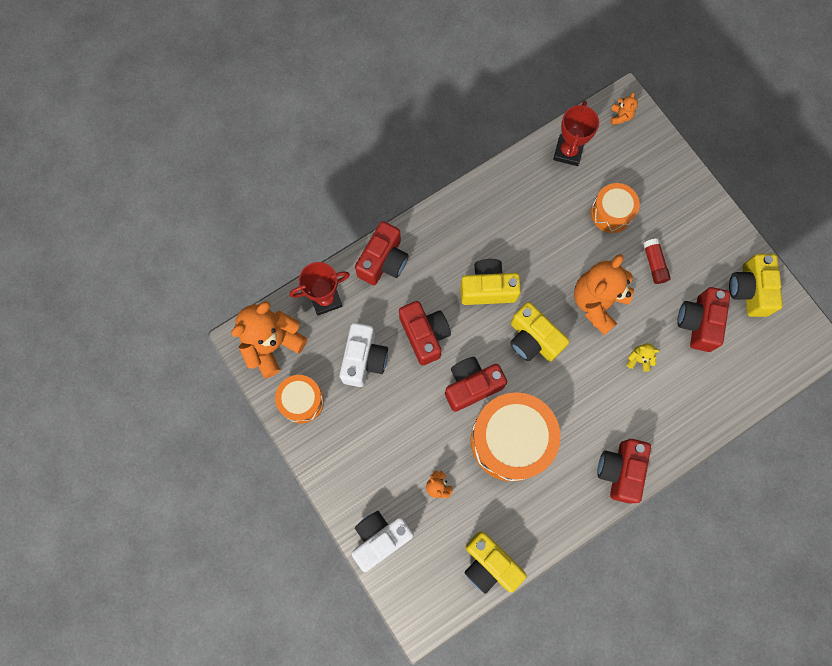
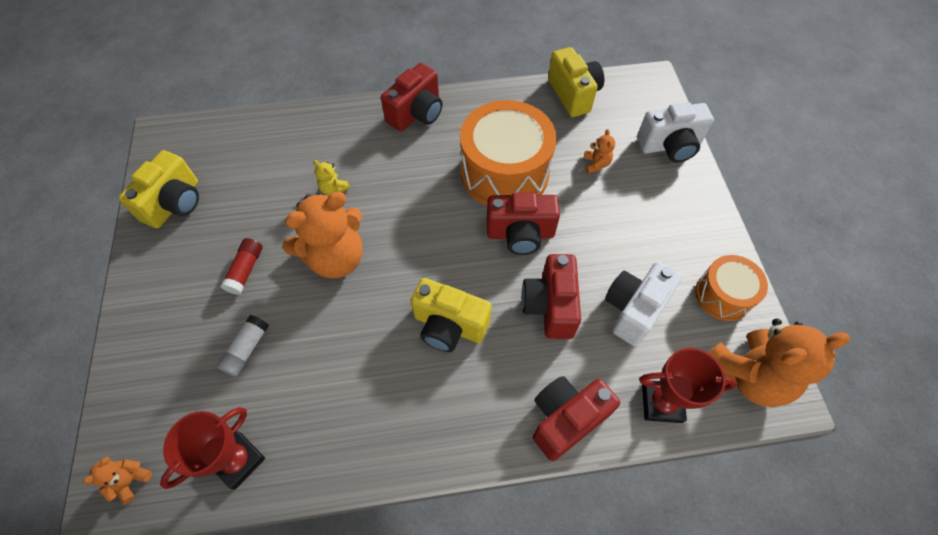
camera: 155 degrees left, 15 degrees down
yellow camera [510,302,570,361] -> none
orange drum [591,183,640,233] -> white glue stick [216,315,269,377]
red camera [677,287,730,352] -> none

